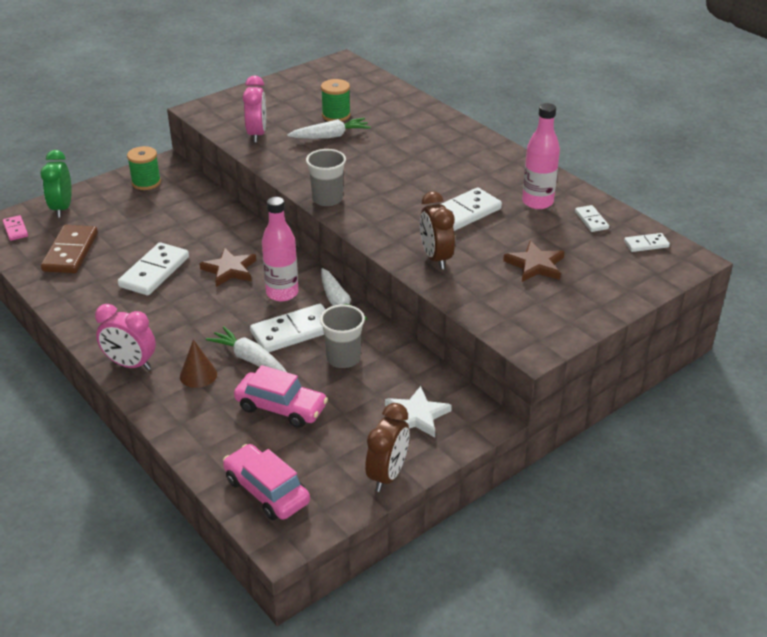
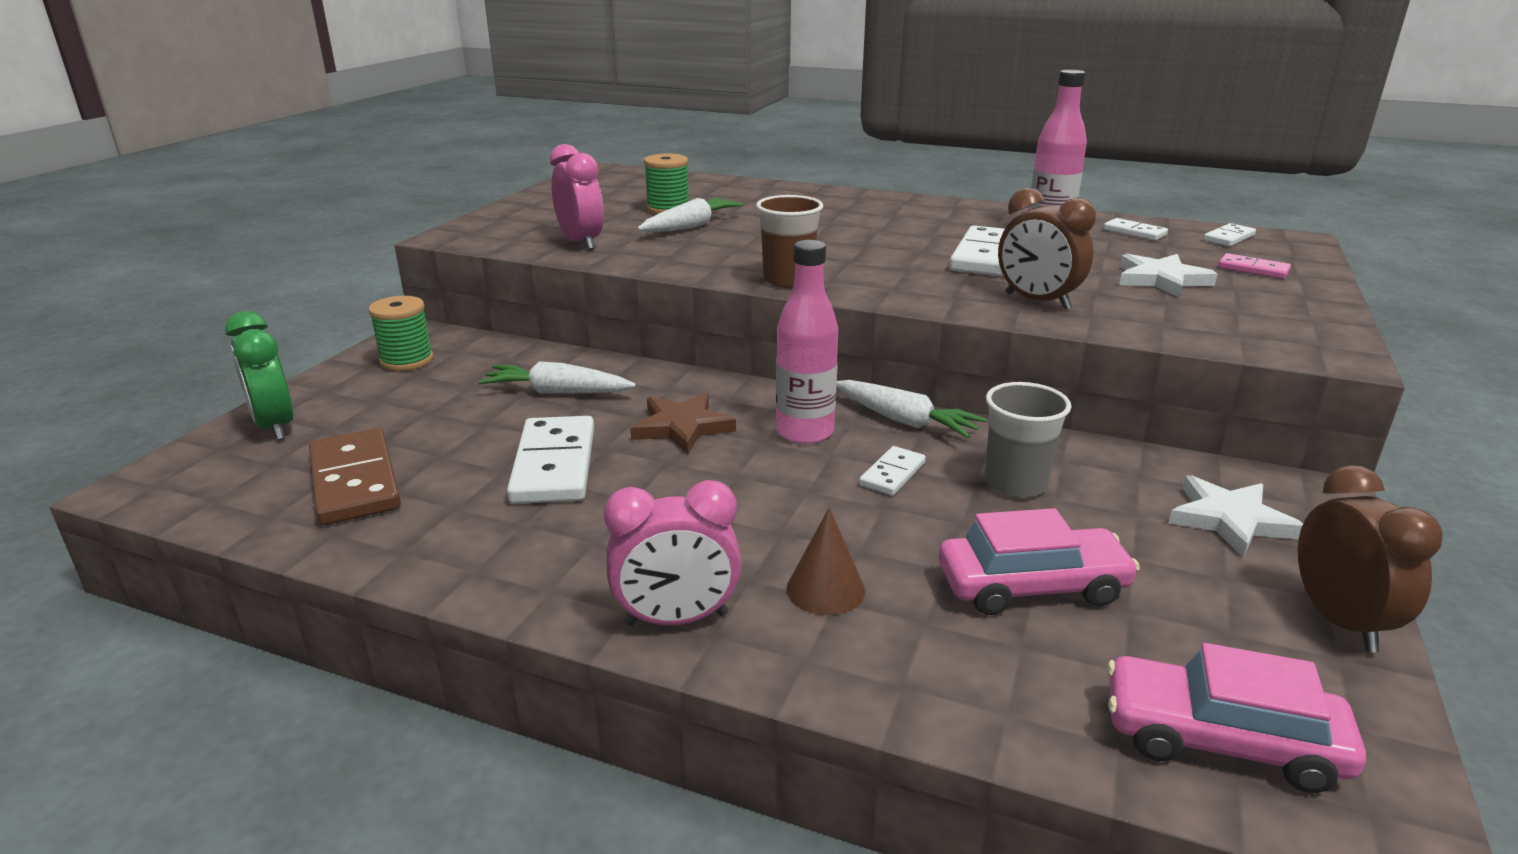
camera: 30 degrees left, 10 degrees down
pink domino [3,215,28,241] -> pink domino moved to [1218,253,1291,279]
white carrot [206,326,287,372] -> white carrot moved to [478,361,636,394]
white domino [250,304,326,352] -> white domino [859,446,926,495], size x0.53
grey cup [306,149,346,206] -> brown cup [756,195,823,288]
brown star [503,241,564,282] -> white star [1119,254,1217,298]

